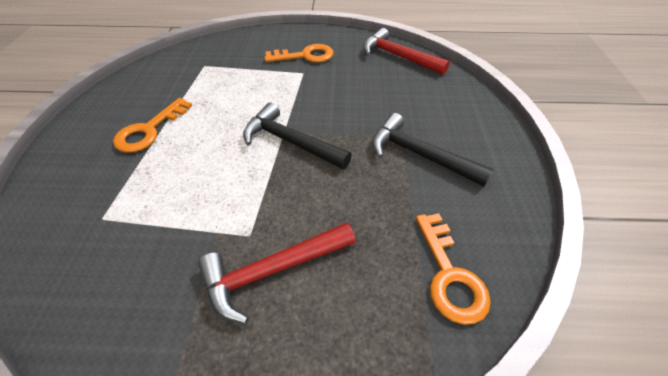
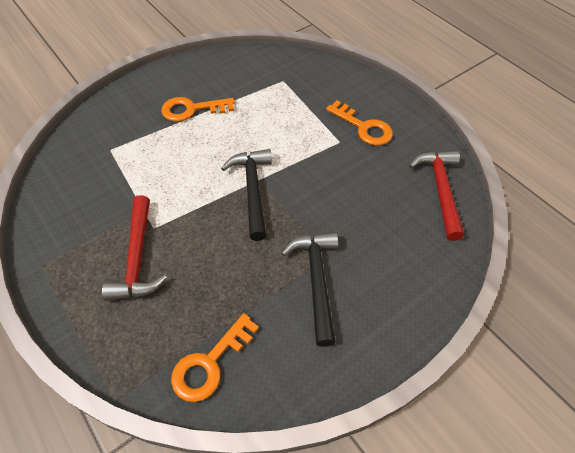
camera: 50 degrees right, 5 degrees up
red hammer [198,222,356,324] -> red hammer turned 120 degrees counterclockwise [102,195,167,301]

